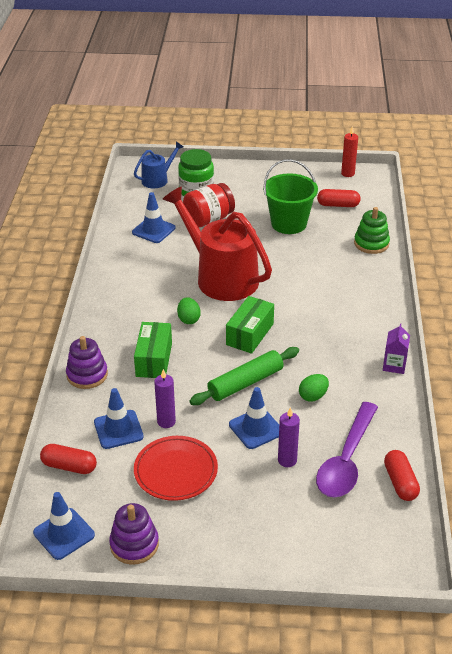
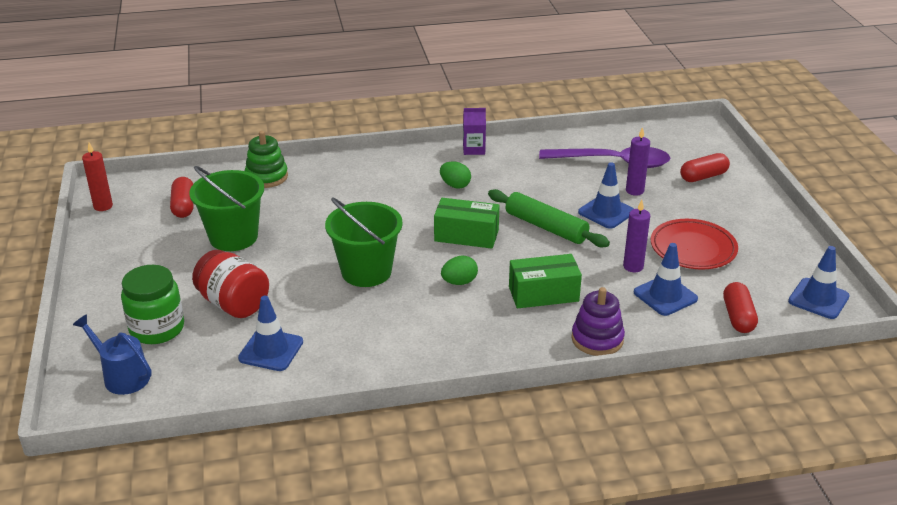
camera: 105 degrees left, 5 degrees down
purple stacking toy [109,503,159,565] -> none
red watering can [163,186,272,301] -> green bucket [325,197,403,287]
green egg [299,374,329,402] -> green egg moved to [440,162,471,189]
red capsule [384,450,420,501] -> red capsule moved to [680,153,730,182]

